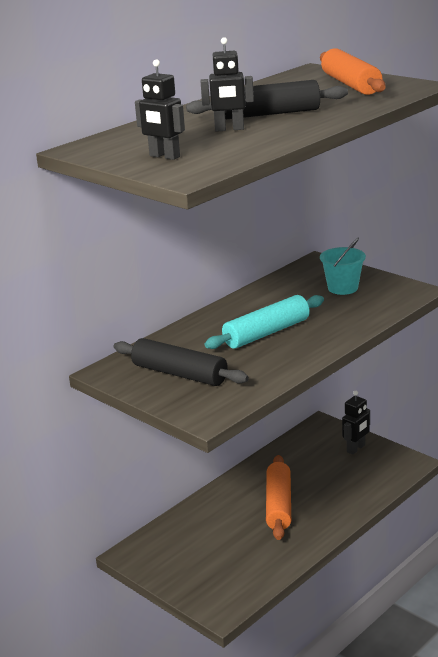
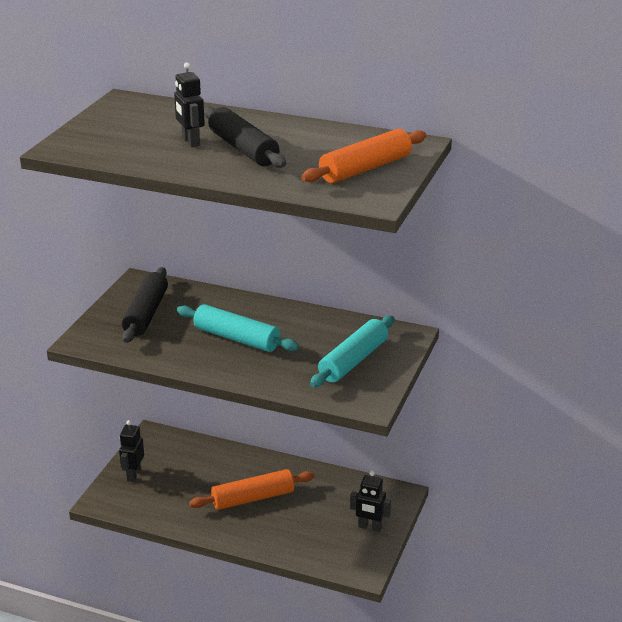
camera: 65 degrees right, 5 degrees up
black robot [135,59,185,160] -> black robot moved to [119,420,144,482]
turquoise bucket [320,238,366,295] -> turquoise rolling pin [310,316,394,387]

